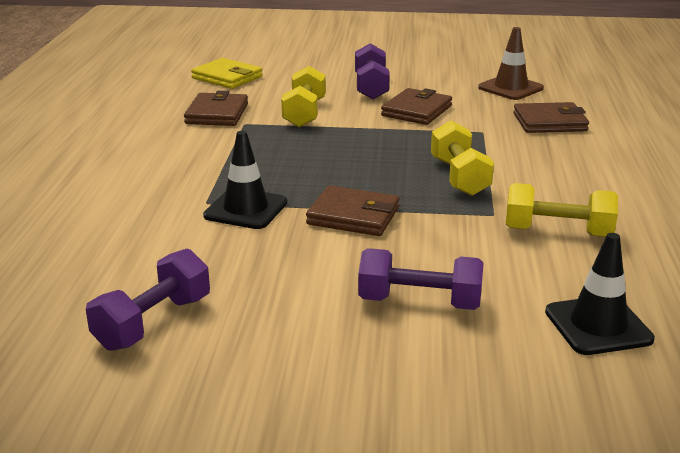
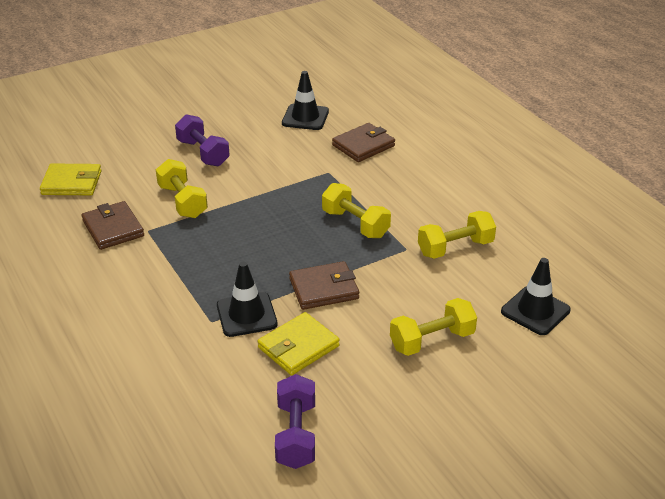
camera: 35 degrees left, 10 degrees up
purple dumbbell [358,248,484,310] -> yellow dumbbell [390,298,477,356]
brown wallet [381,88,452,125] -> none
brown traffic cone [478,27,544,100] -> black traffic cone [282,71,329,130]
none -> yellow wallet [258,312,340,375]

